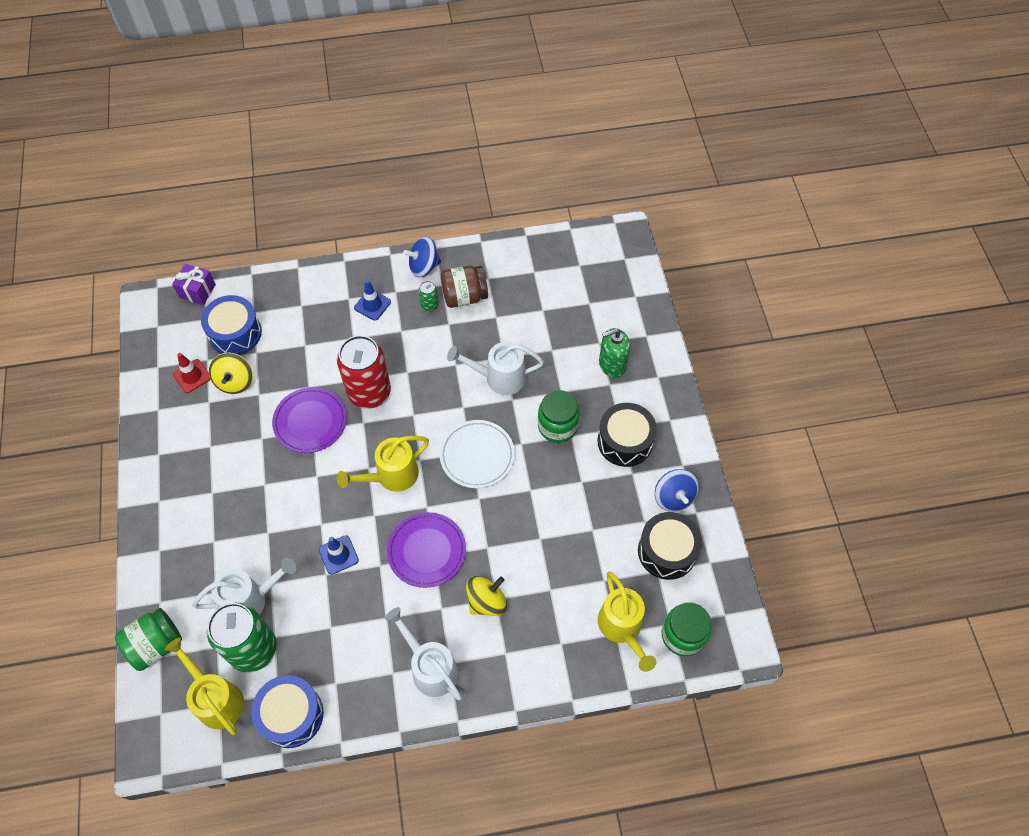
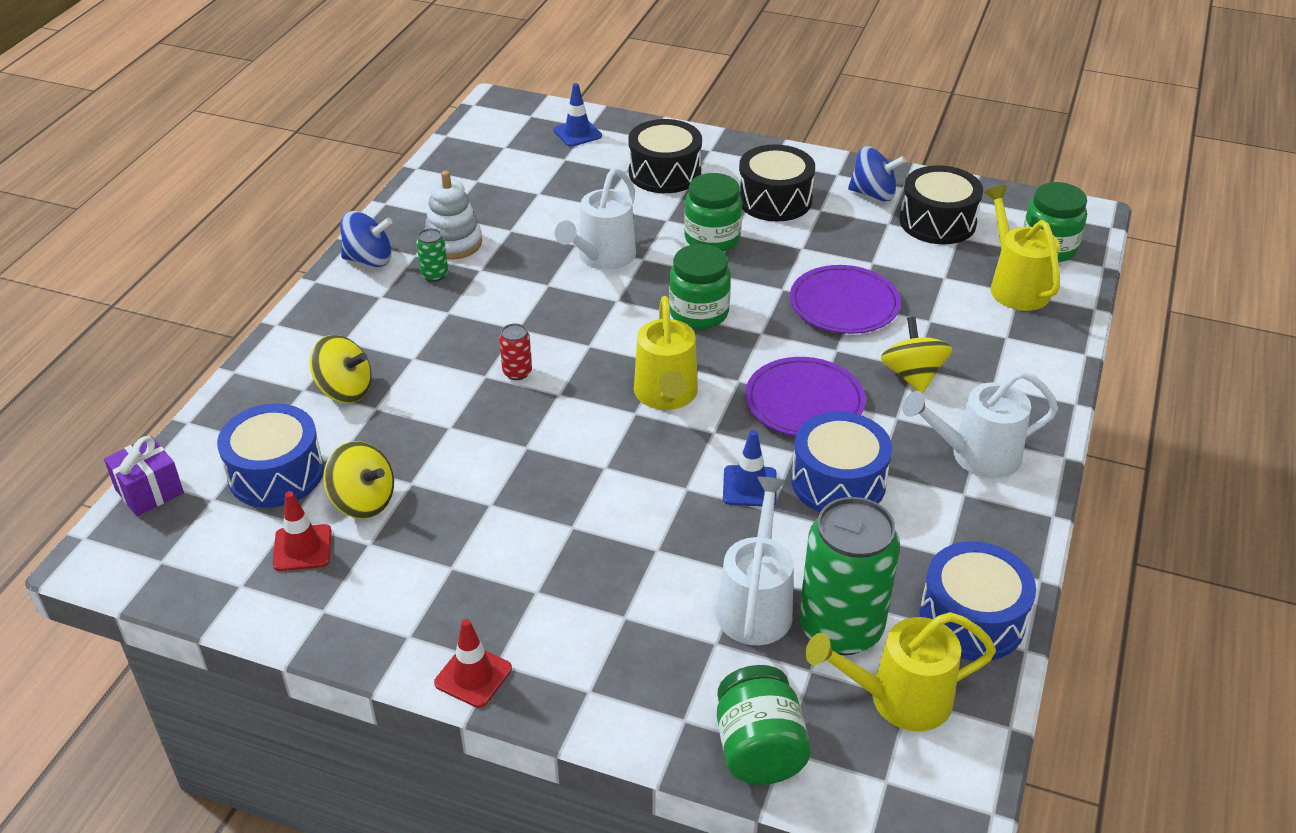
camera: 60 degrees left, 20 degrees down
purple plate [272,387,347,453] -> purple plate moved to [790,265,901,334]
red can [337,335,391,409] -> red can [499,323,532,380], size x0.42
blue traffic cone [354,280,391,321] -> blue traffic cone moved to [554,83,602,147]
blue spinning top [403,237,441,277] -> blue spinning top turned 105 degrees counterclockwise [340,211,392,267]
white plate [440,420,515,488] -> green jar [669,244,731,329]
brown jar [441,266,488,308] -> white stacking toy [425,171,482,260]
yellow watering can [598,571,656,672] -> yellow watering can turned 120 degrees counterclockwise [984,185,1060,311]
green soap dispenser [599,328,630,378] -> black drum [628,119,702,193]
none -> yellow spinning top [309,335,372,403]
none -> red traffic cone [434,619,512,708]
none -> blue drum [791,412,892,512]

